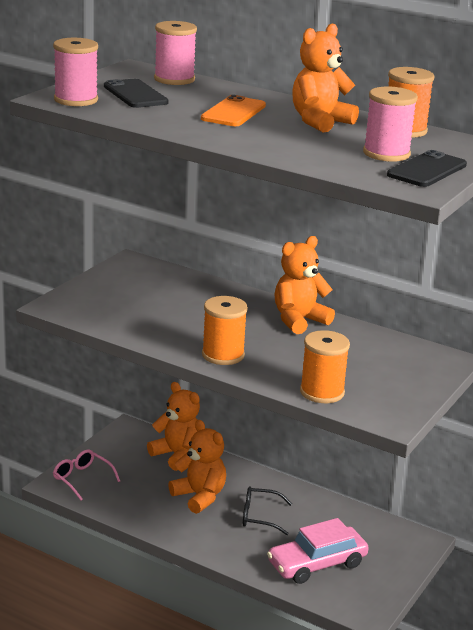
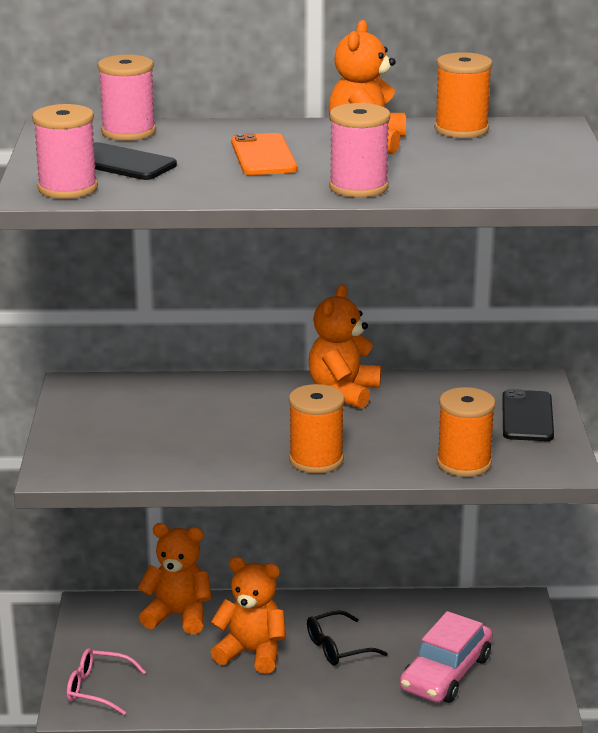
camera: 30 degrees left, 0 degrees up
pink spool [363,87,418,162] -> pink spool moved to [329,103,390,198]
black phone [387,150,467,187] -> black phone moved to [502,389,554,441]

